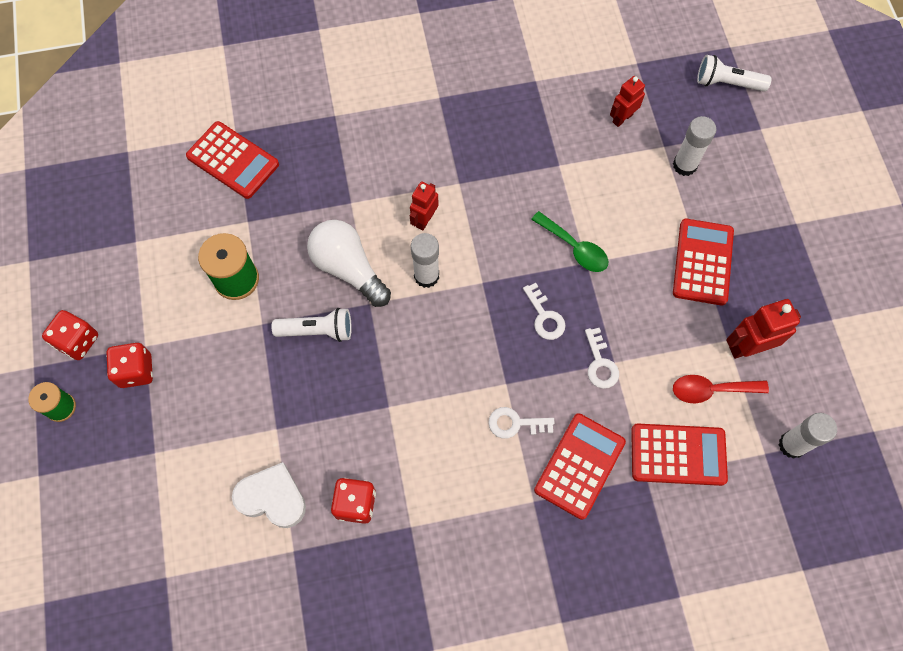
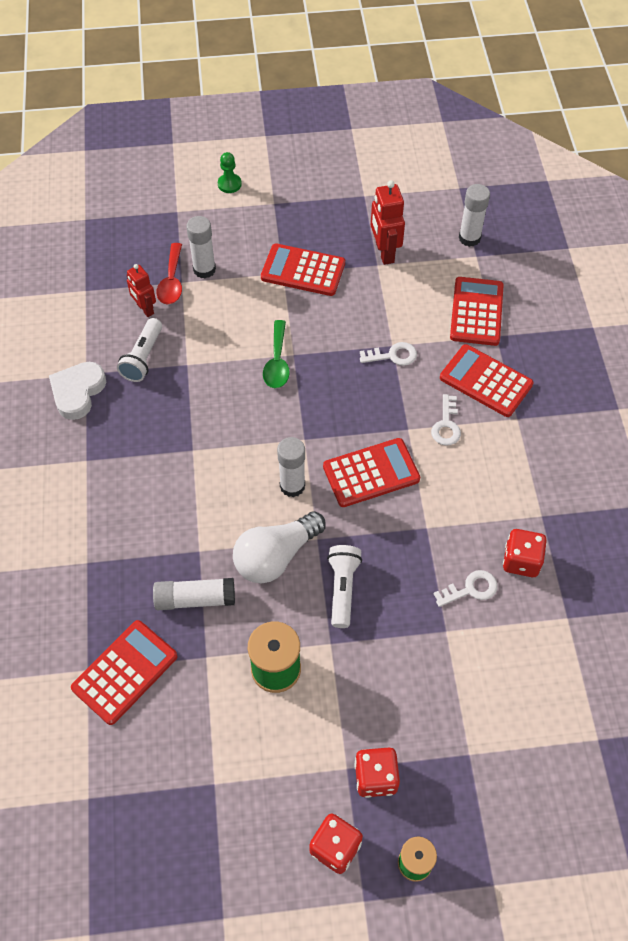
camera: 85 degrees left, 10 degrees down
white heart [232,462,306,528] -> white heart moved to [49,362,106,420]
red robot [410,181,439,230] -> none
white key [523,283,566,340] -> white key moved to [434,570,498,607]
green spoon [531,211,608,272] -> green spoon turned 135 degrees clockwise [263,320,290,388]
red spoon [673,375,769,403] -> red spoon moved to [157,243,182,305]
white flashlight [697,55,771,92] -> white flashlight moved to [117,318,162,382]
none -> white glue stick [153,578,235,610]
none -> green pawn [218,152,242,193]
none -> red calculator [323,438,420,507]

